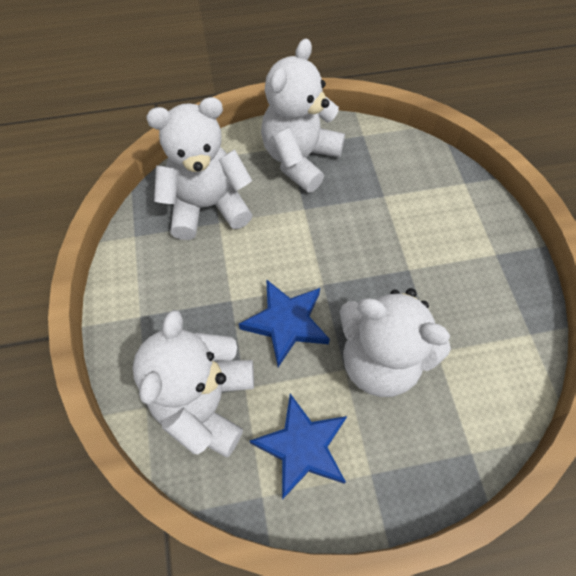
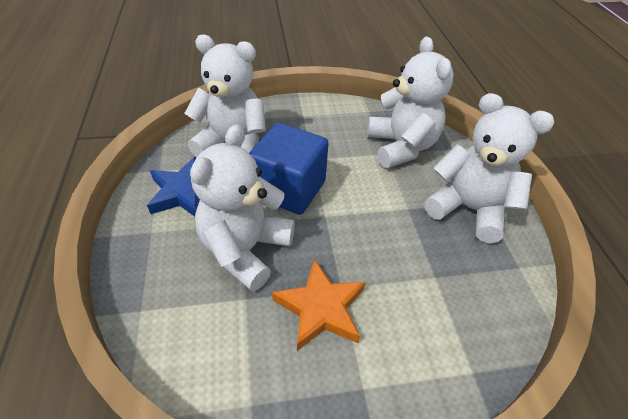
camera: 90 degrees right, 15 degrees down
blue star [239,279,330,367] -> blue cube [249,123,329,215]
none -> orange star [272,259,366,351]

